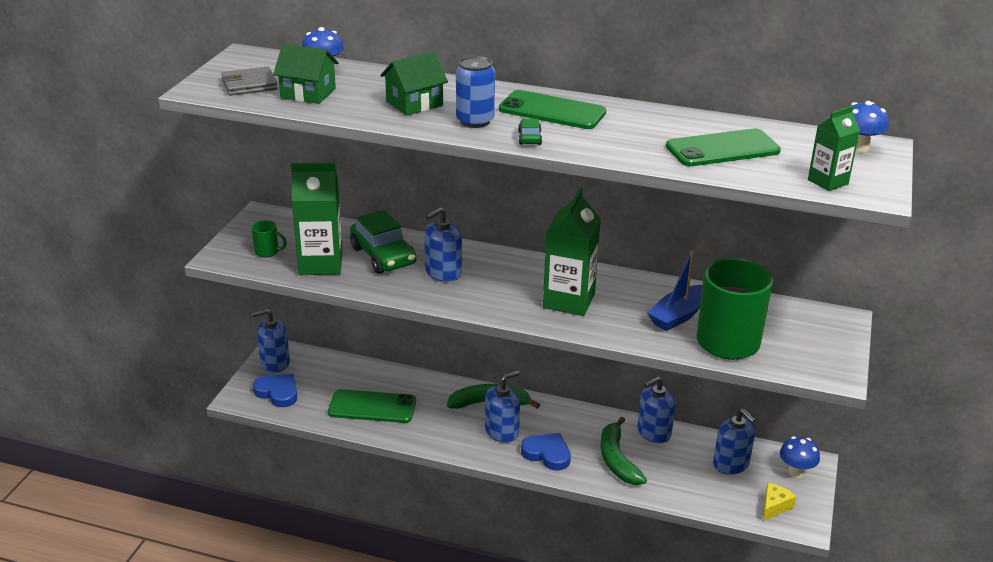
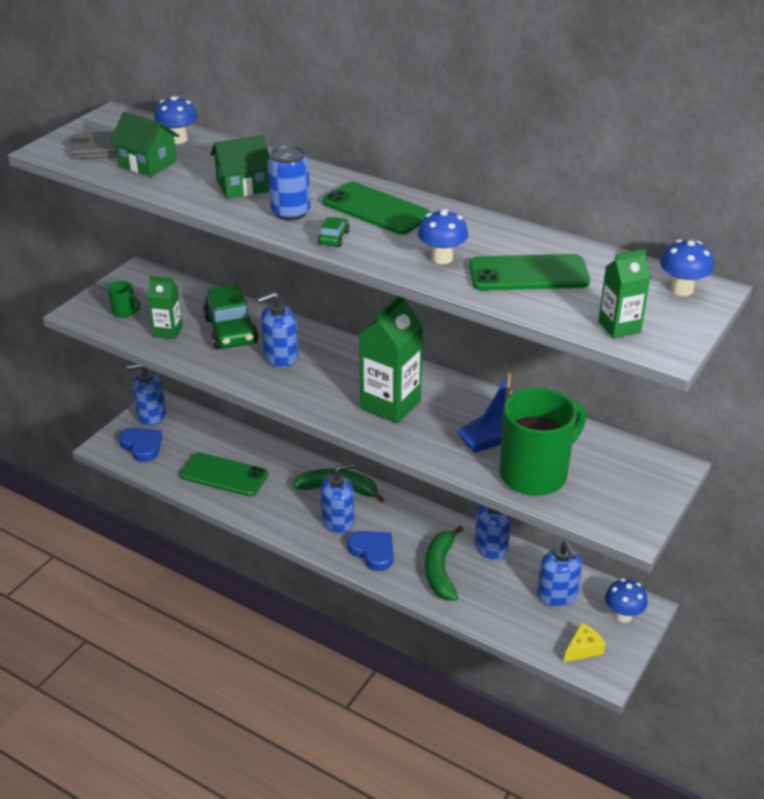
camera: 15 degrees right, 5 degrees up
green carton [291,162,343,275] -> green carton [147,276,183,339], size x0.57
none -> blue mushroom [418,209,468,264]

